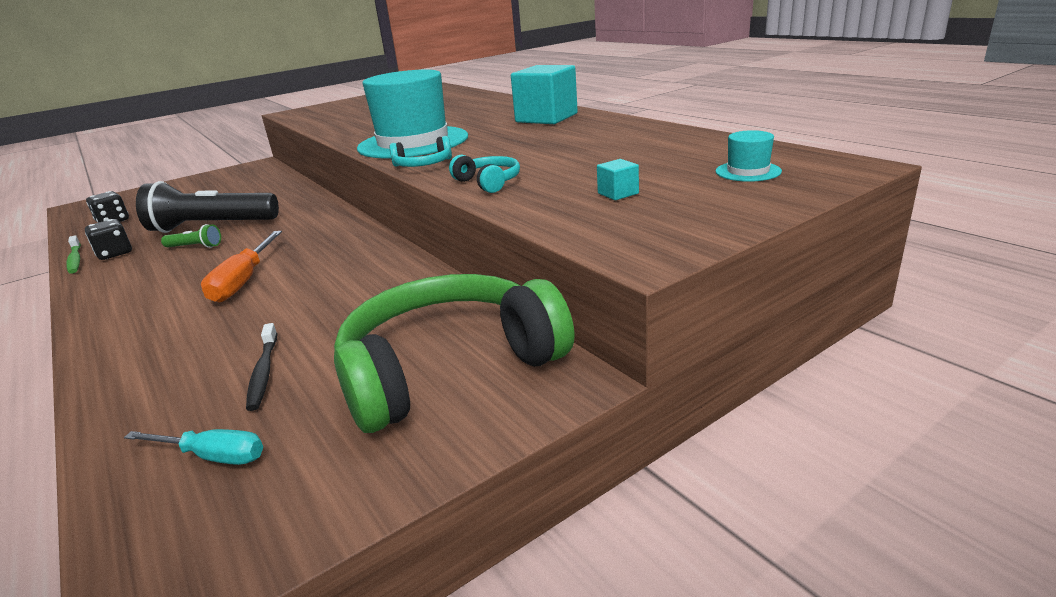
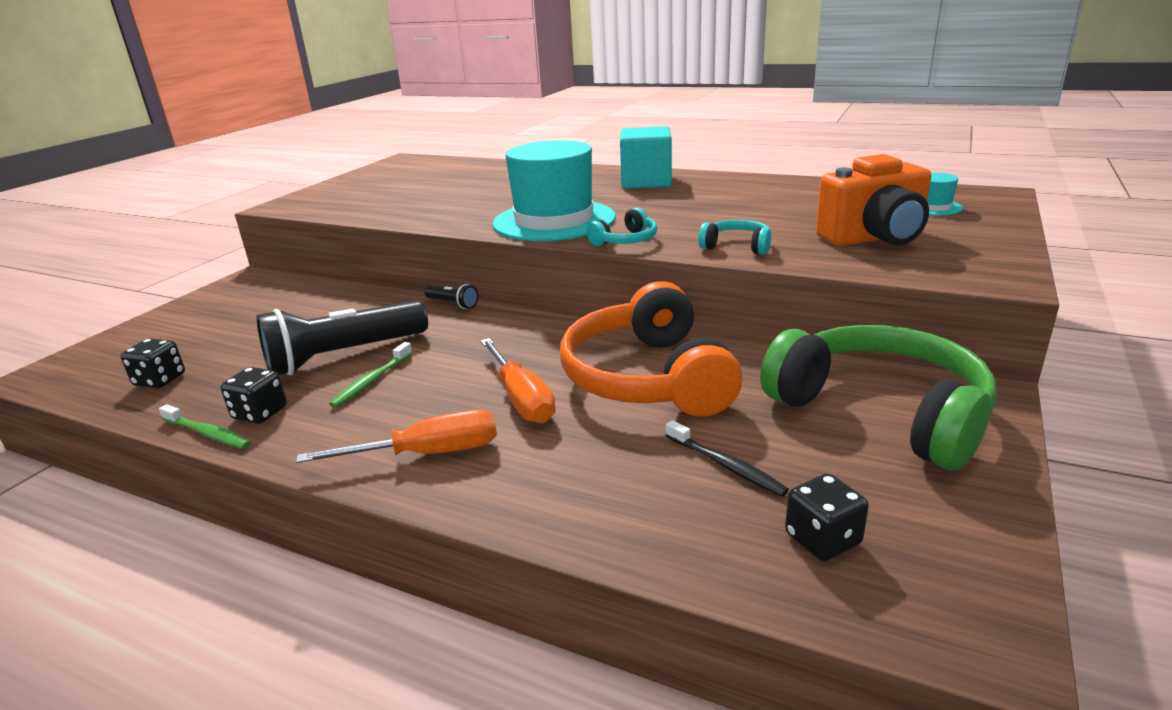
camera: 30 degrees left, 0 degrees up
turquoise screwdriver [124,429,263,465] -> black dice [785,474,869,561]
green flashlight [161,224,221,248] -> green toothbrush [329,342,413,408]
green headphones [334,274,574,433] -> green headphones turned 105 degrees clockwise [760,325,997,471]
turquoise cube [597,159,639,200] -> orange camera [816,154,931,246]
none -> orange screwdriver [296,410,497,463]
none -> black flashlight [424,284,478,309]
none -> orange headphones [560,281,743,417]

